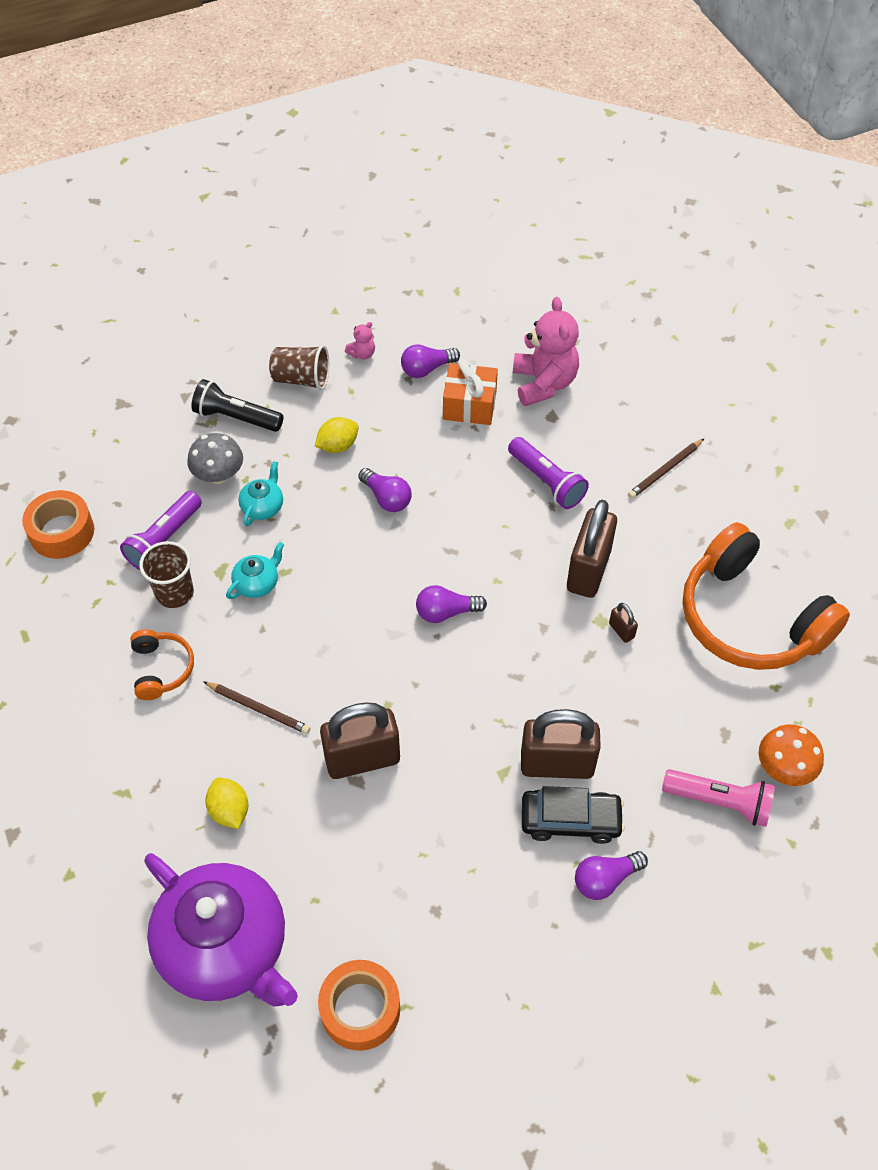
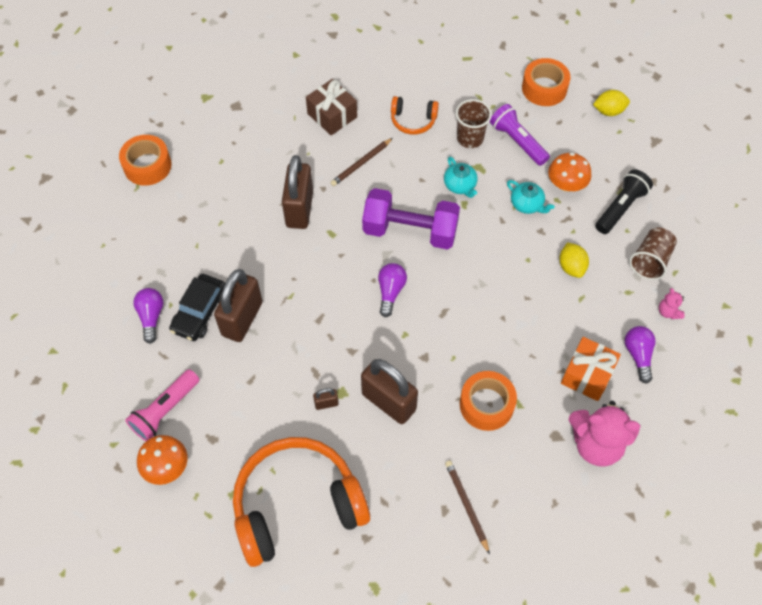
camera: 110 degrees right, 5 degrees up
purple teapot [144,853,298,1007] -> none
grey mushroom [187,433,243,484] -> orange mushroom [548,153,591,192]
yellow lemon [205,778,248,829] -> yellow lemon moved to [593,90,630,116]
purple light bulb [358,468,412,512] -> none
purple flashlight [508,437,589,509] -> orange tape [460,371,517,431]
none -> brown gift [306,79,357,135]
none -> purple dumbbell [362,188,460,250]

